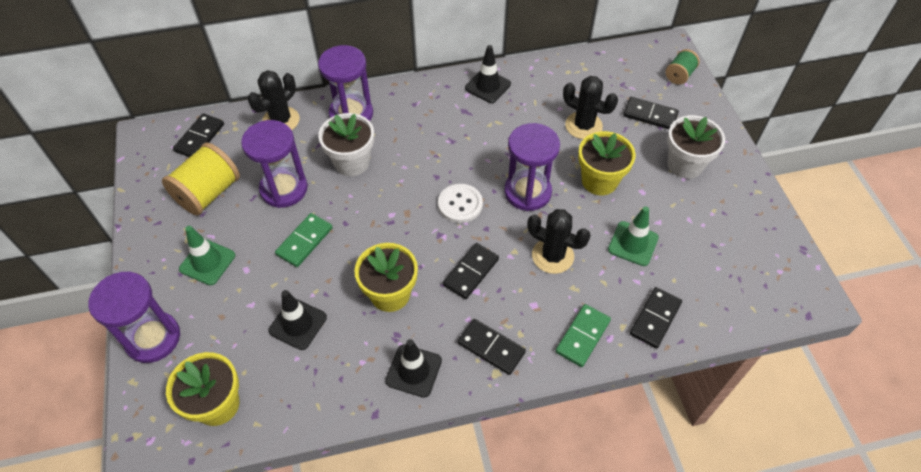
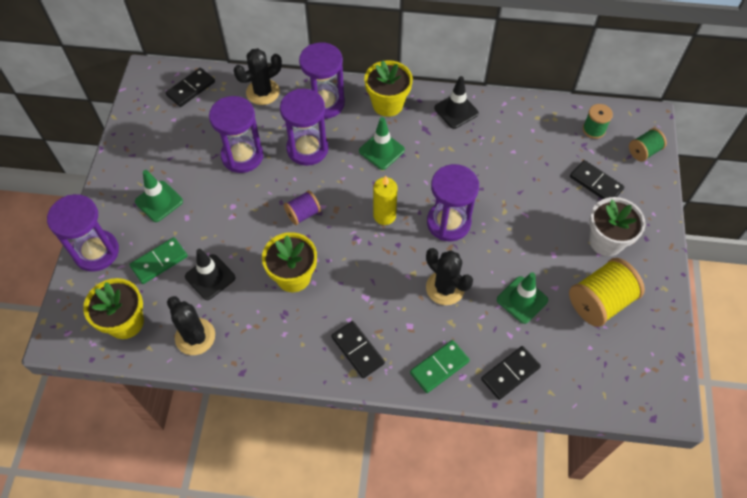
camera: 20 degrees right, 5 degrees up
yellow spool [162,143,240,215] -> yellow spool moved to [569,258,645,327]
green domino [275,213,333,267] -> green domino moved to [129,237,188,284]
white flower pot [318,113,374,176] -> purple hourglass [280,89,329,166]
black traffic cone [385,339,442,398] -> none
white button [438,184,483,223] -> yellow candle [373,176,398,225]
black domino [443,243,499,299] -> none
black cactus [563,76,618,139] -> black cactus moved to [167,296,215,355]
yellow flower pot [578,131,636,195] -> yellow flower pot moved to [364,60,413,117]
none -> purple spool [284,190,321,225]
none -> green traffic cone [359,117,405,170]
none -> green spool [583,104,613,139]

